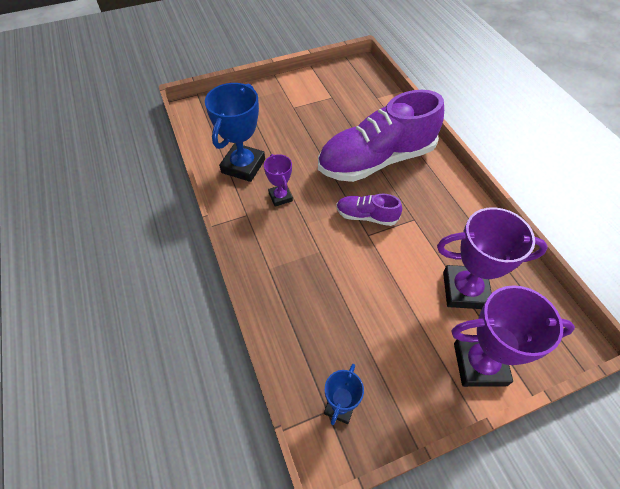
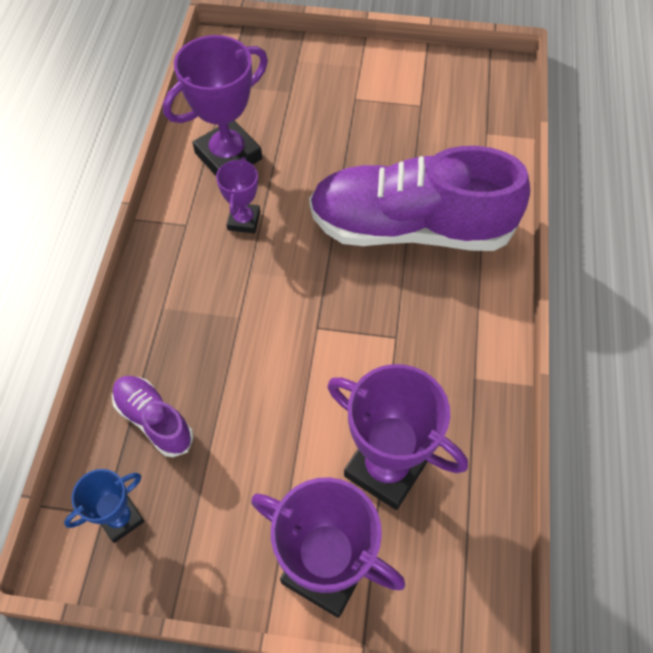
camera: 30 degrees right, 5 degrees up
blue trophy [205,83,265,182] -> purple trophy [163,35,268,175]
purple shoe [336,194,402,226] -> purple shoe moved to [112,376,193,457]

